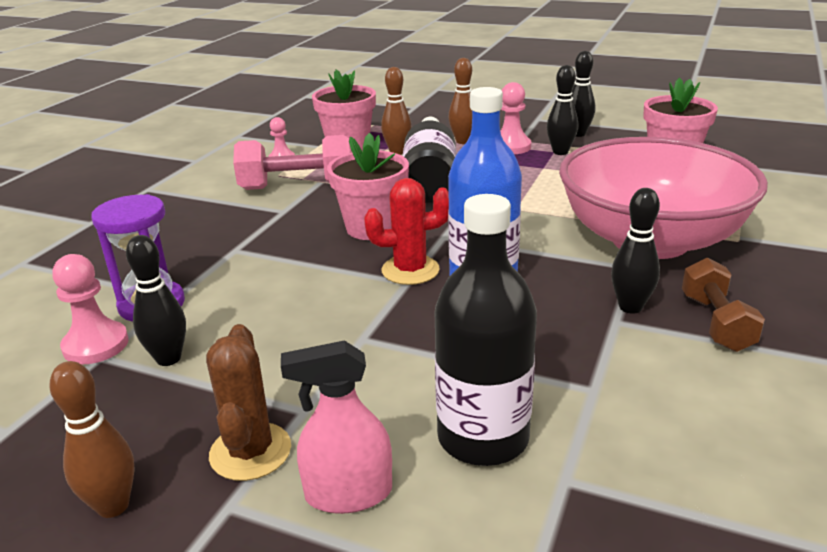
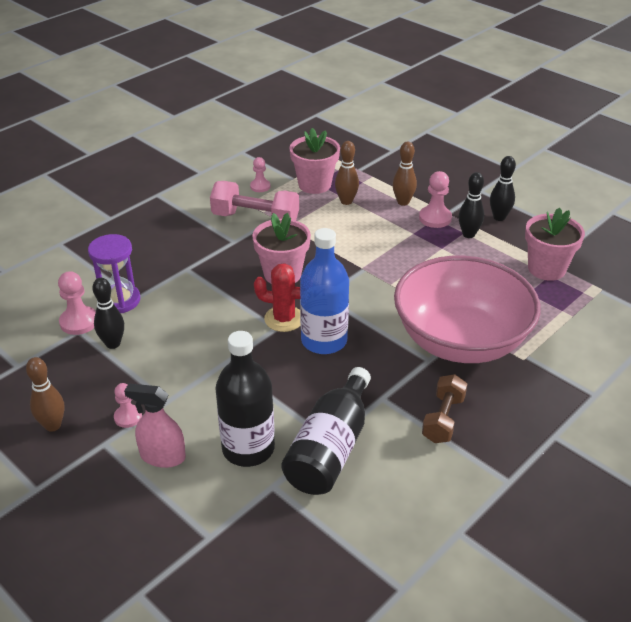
camera: 20 degrees right, 10 degrees up
brown cactus [206,324,291,481] -> pink pawn [114,383,142,428]
black bottle [403,117,457,203] -> black bottle moved to [281,367,371,495]
black bowling pin [611,188,660,314] -> none

